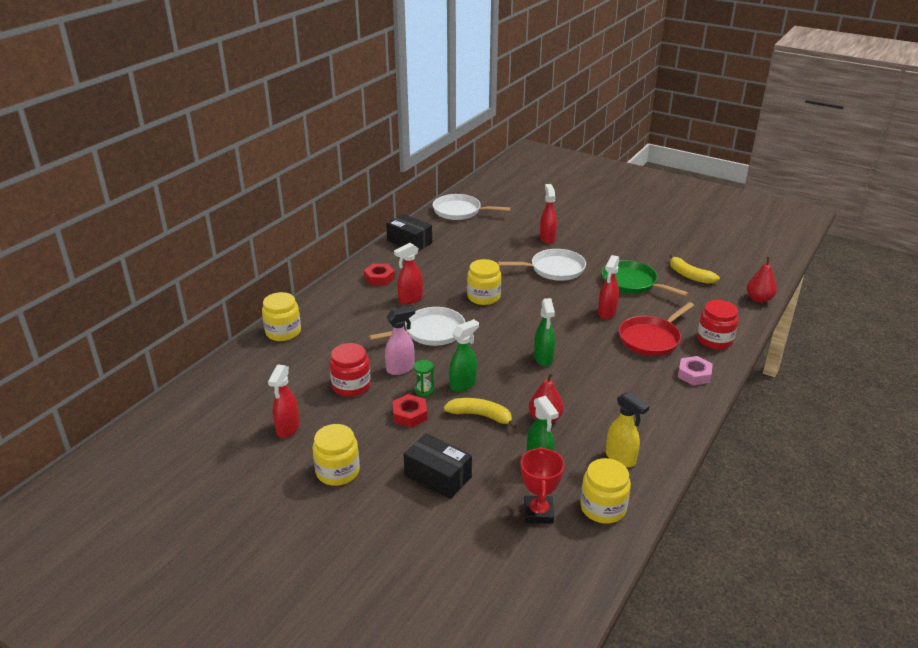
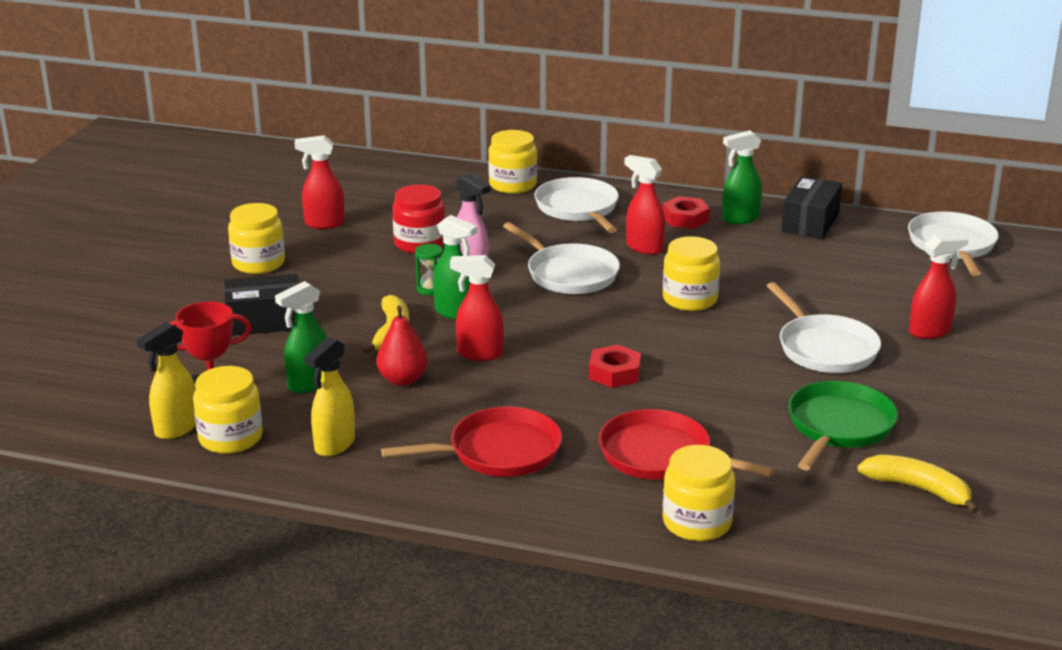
camera: 75 degrees right, 5 degrees down
red nut [393,394,427,428] -> red nut moved to [589,345,641,388]
black box [404,433,472,499] -> black box turned 60 degrees clockwise [224,274,299,336]
green spray bottle [534,298,555,366] -> green spray bottle moved to [722,130,762,224]
red spray bottle [598,255,619,319] -> red spray bottle moved to [450,255,504,361]
yellow banana [670,254,720,284] -> yellow banana turned 90 degrees clockwise [858,455,980,514]
pink nut [678,356,713,385] -> none
red jar [697,300,739,349] -> yellow jar [663,445,735,541]
red pear [747,257,777,303] -> none
none -> yellow spray bottle [137,322,196,439]
none -> red pan [381,407,562,477]
none -> white pan [534,177,619,233]

